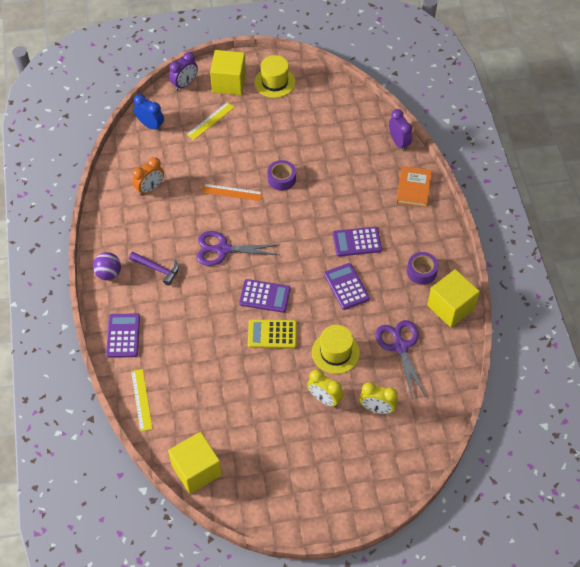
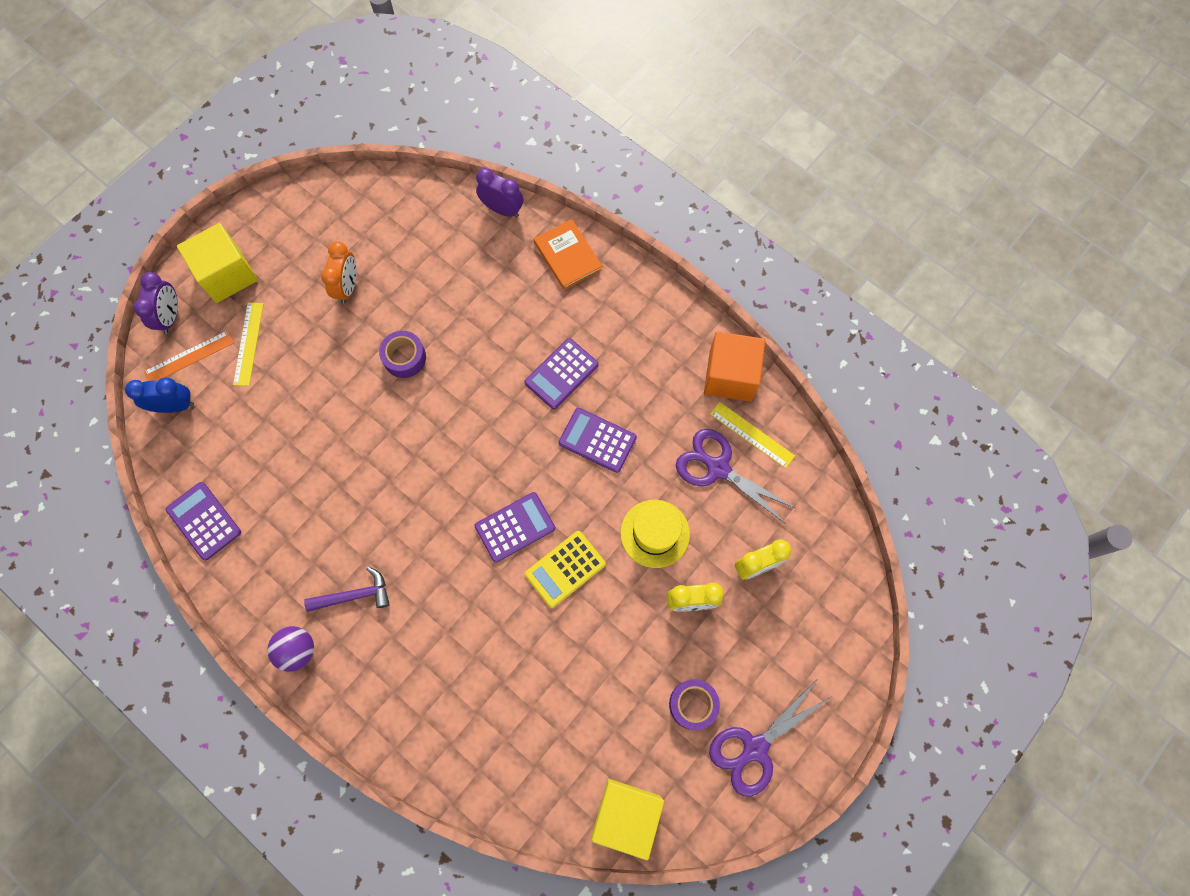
camera: 40 degrees left, 15 degrees up
purple calculator [106,314,140,358] -> purple calculator moved to [166,482,241,560]
yellow ruler [131,369,153,432] -> yellow ruler moved to [710,402,795,468]
orange clock [132,157,164,196] -> orange clock moved to [321,241,357,304]
purple scissors [197,231,280,266] -> purple scissors moved to [709,680,831,797]
orange ruler [201,184,263,201] -> orange ruler moved to [144,330,234,381]
yellow hat [254,55,295,98] -> none
purple tape [407,252,438,285] -> purple tape moved to [669,679,720,730]
yellow cube [427,269,480,328] -> orange cube [704,331,765,402]

